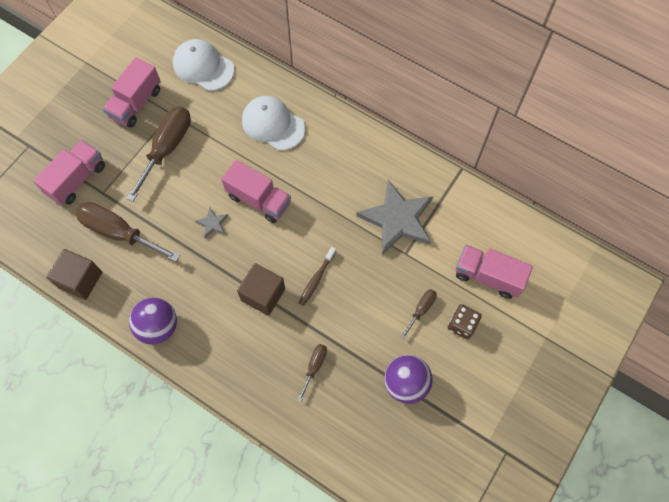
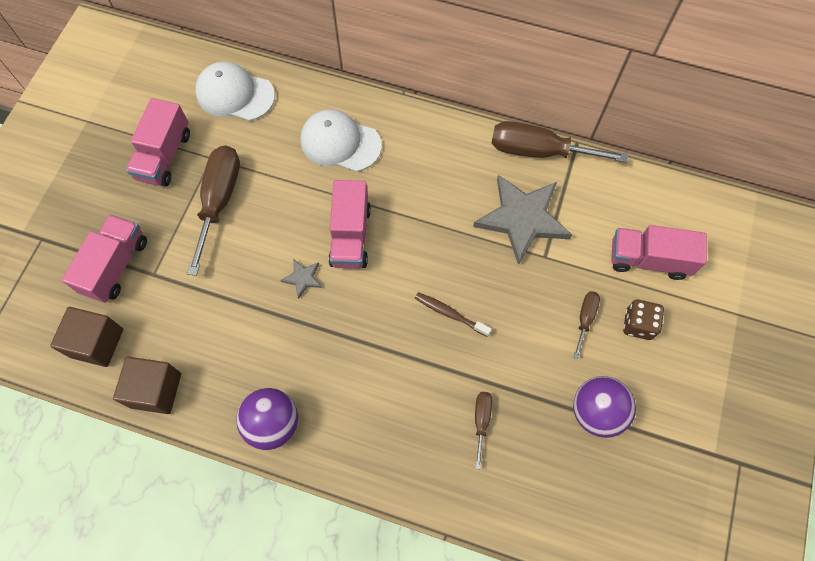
camera: 15 degrees left, 0 degrees up
brown screwdriver [75,202,180,262] -> brown screwdriver moved to [491,121,628,163]
pink truck [221,160,291,223] -> pink truck turned 75 degrees clockwise [329,180,371,269]
brown cube [237,263,285,316] -> brown cube moved to [50,307,123,367]
brown toothbrush [299,247,336,306] -> brown toothbrush turned 105 degrees clockwise [415,292,492,337]

